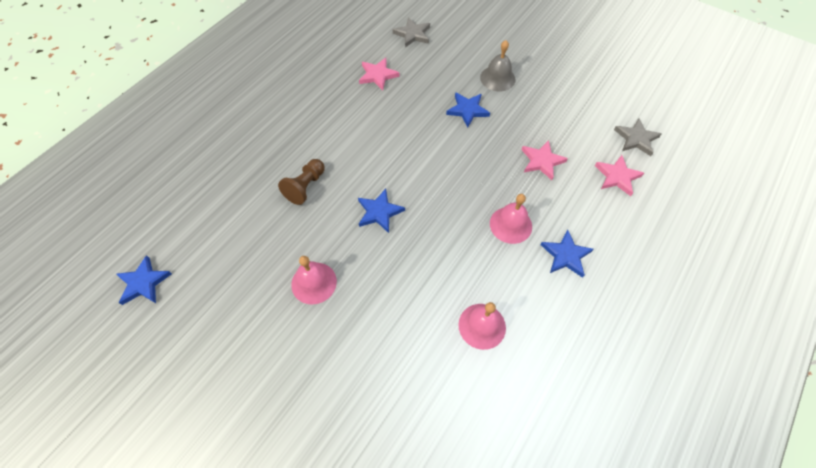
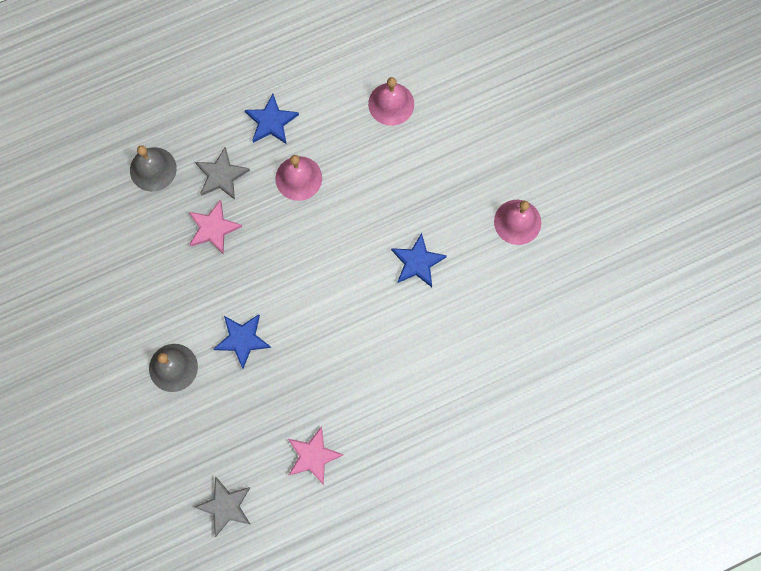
camera: 150 degrees left, 15 degrees up
blue star [116,255,172,305] -> none
brown pawn [278,159,325,205] -> none
pink star [595,155,644,196] -> grey bell [130,145,177,192]
grey star [614,118,661,156] -> grey star moved to [195,147,250,200]

